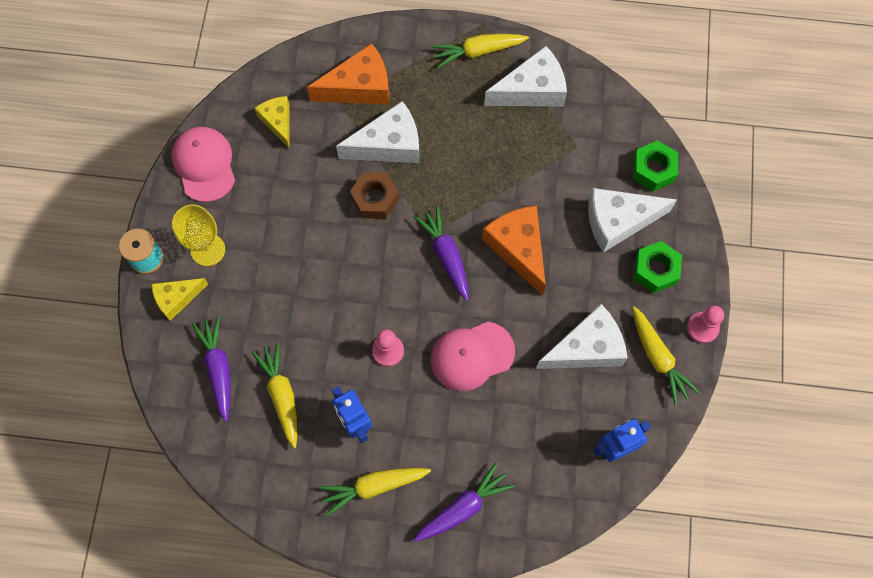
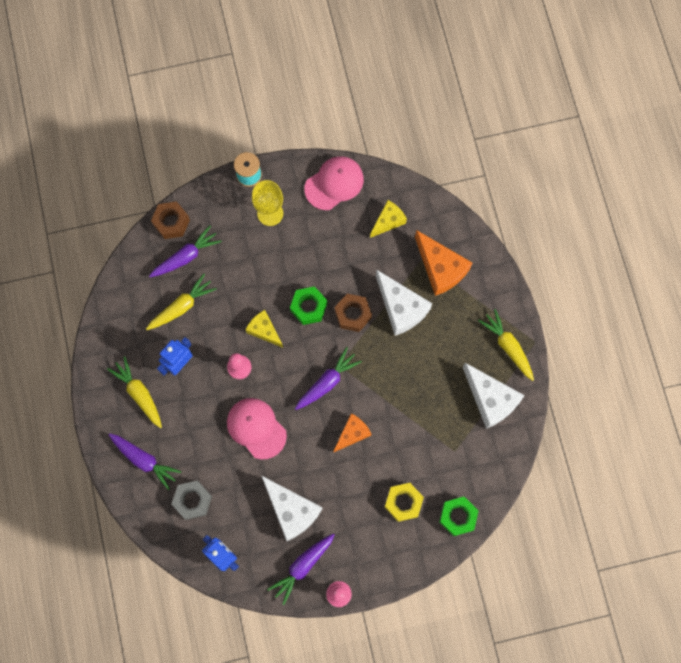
camera: 70 degrees right, 5 degrees up
yellow cheese [151,278,208,321] -> yellow cheese moved to [245,310,283,348]
orange cheese [482,206,546,295] -> orange cheese [334,413,371,452], size x0.62
white cheese [588,188,677,252] -> yellow nut [385,483,424,522]
yellow carrot [632,306,700,406] -> purple carrot [267,534,335,605]
green nut [634,241,682,293] -> green nut moved to [290,286,327,325]
none -> brown nut [151,201,190,239]
none -> grey nut [172,481,212,520]

